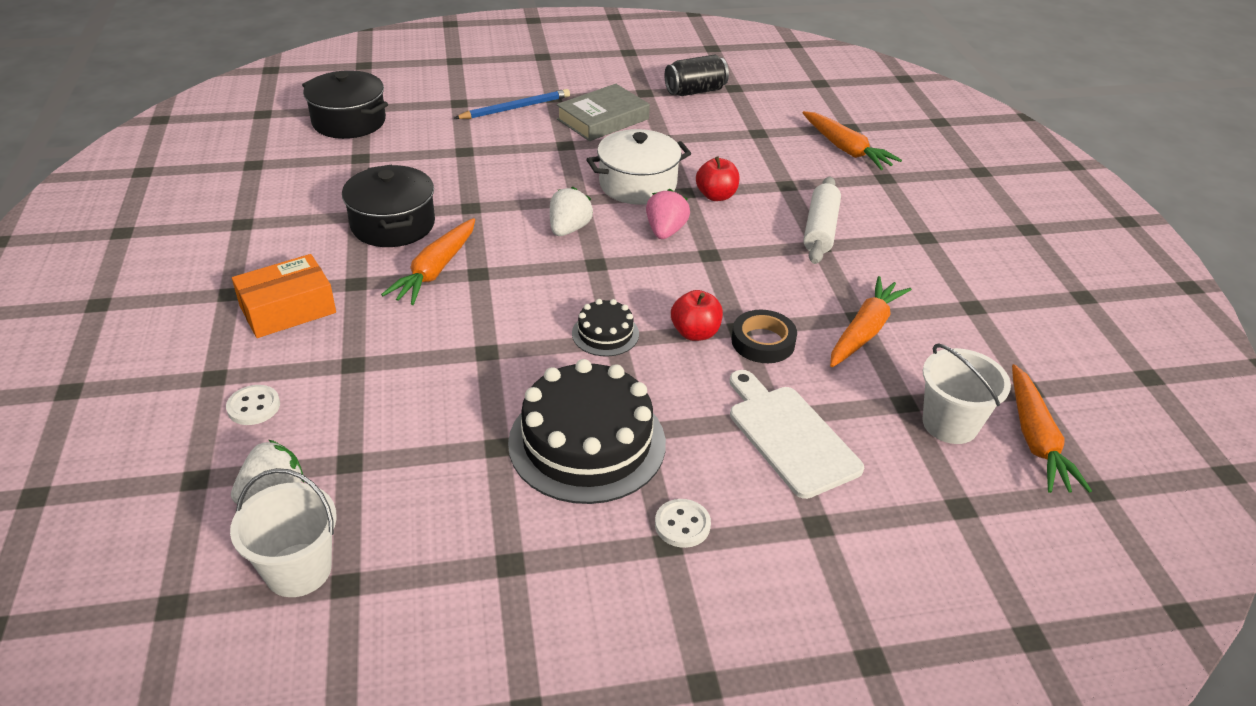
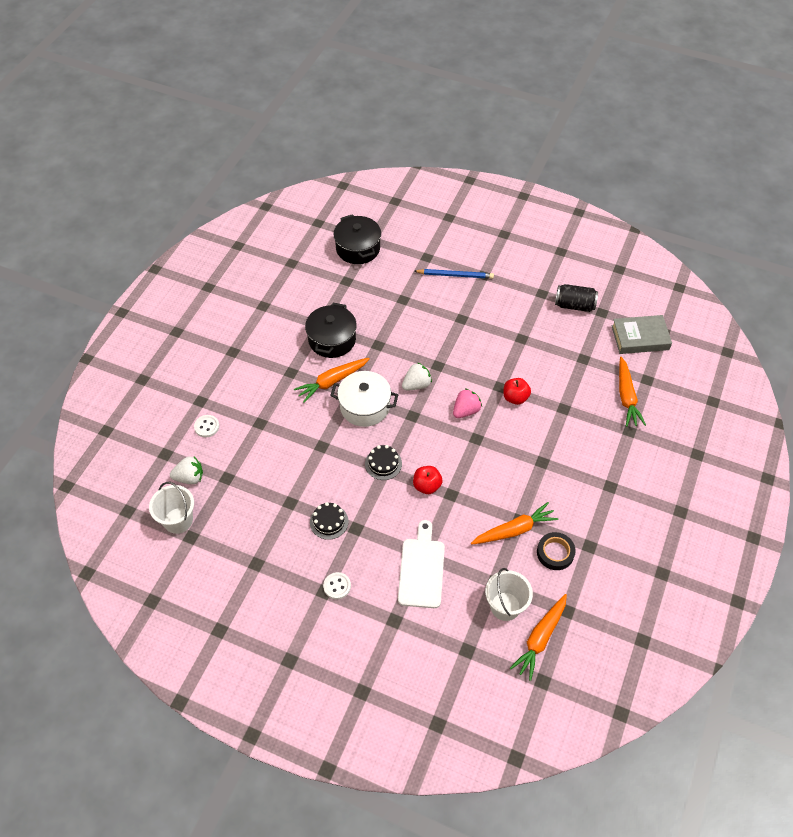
camera: 35 degrees right, 15 degrees up
orange box [232,254,336,338] -> none
black cake [508,359,666,504] -> black cake [310,502,348,540], size x0.48
grey book [556,84,650,141] -> grey book moved to [612,315,672,354]
white pot [586,129,691,205] -> white pot moved to [330,371,399,427]
black tape [732,310,797,363] -> black tape moved to [537,532,576,570]
white rolling pin [803,177,841,264] -> none

